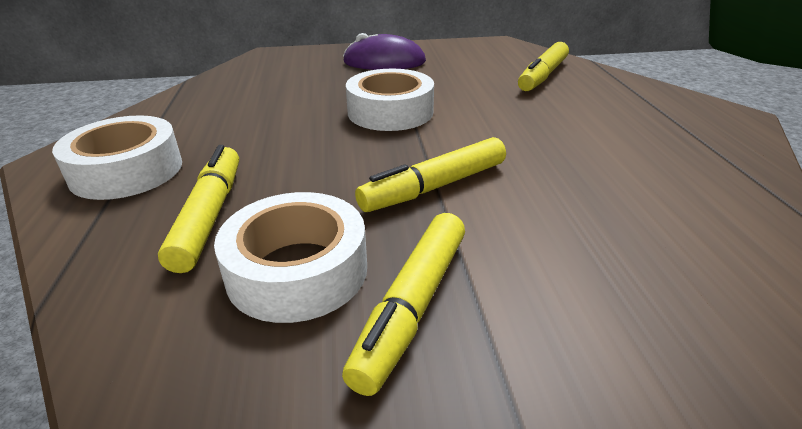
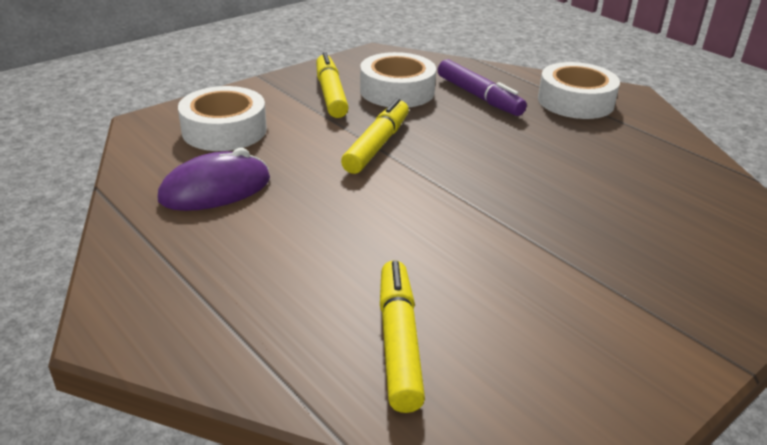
camera: 145 degrees right, 0 degrees up
yellow marker [158,145,239,273] -> purple marker [438,59,527,116]
purple mouse [343,33,426,70] -> purple mouse moved to [158,148,270,211]
white tape [346,69,434,131] -> white tape moved to [178,86,267,151]

